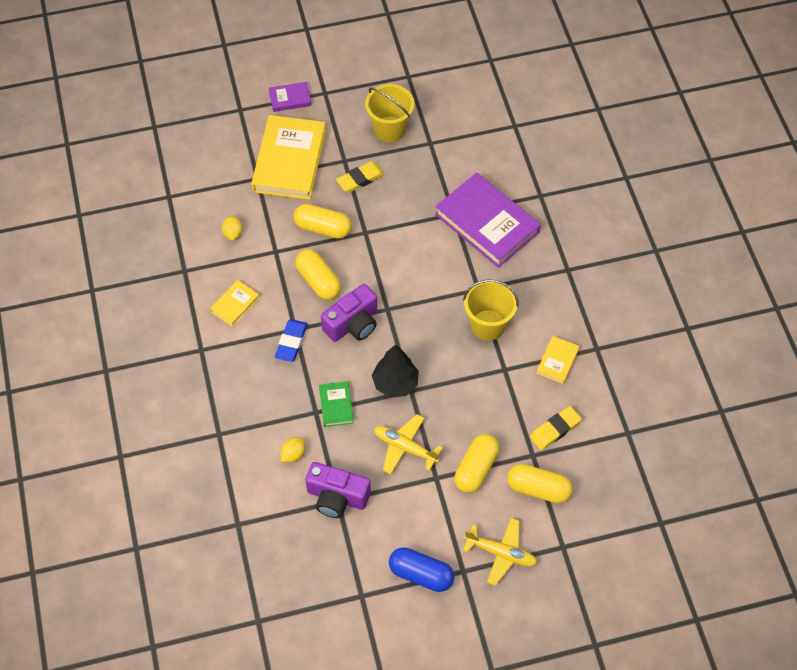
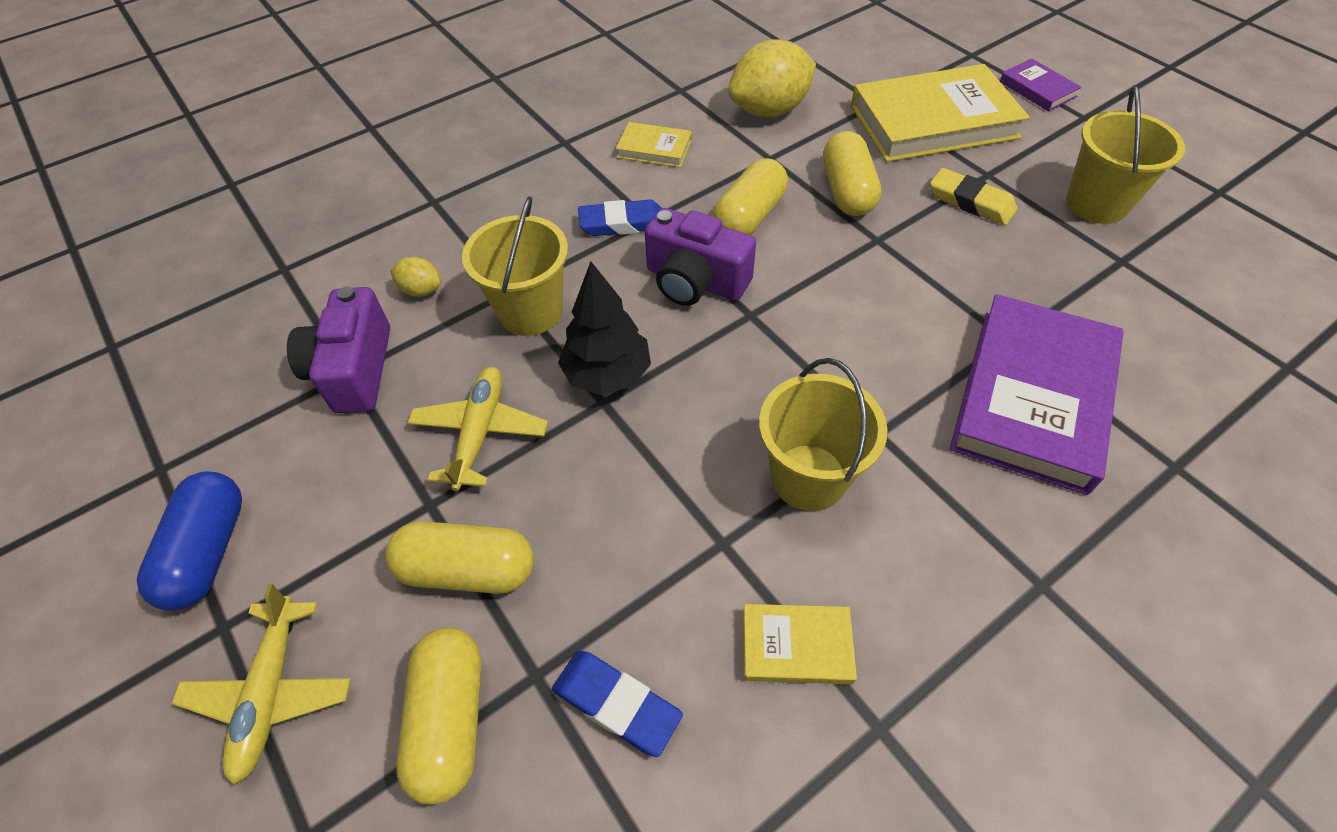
camera: 70 degrees right, 5 degrees down
yellow lemon [222,215,243,241] -> yellow lemon [728,39,816,117], size x2.13
green book [319,381,354,427] -> yellow bucket [462,196,568,336]
yellow eraser [530,406,582,450] -> blue eraser [552,650,683,757]

